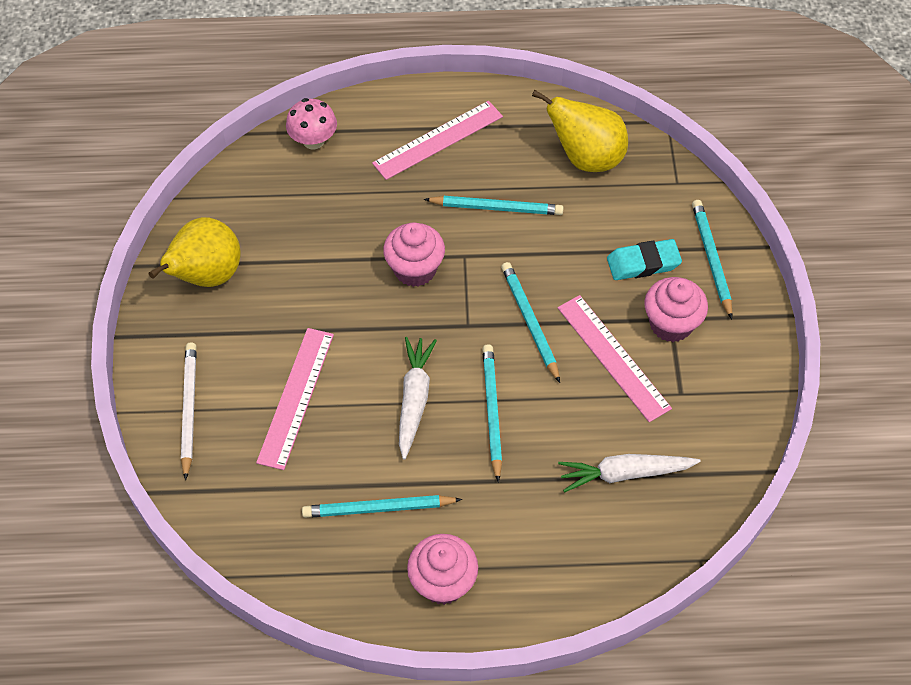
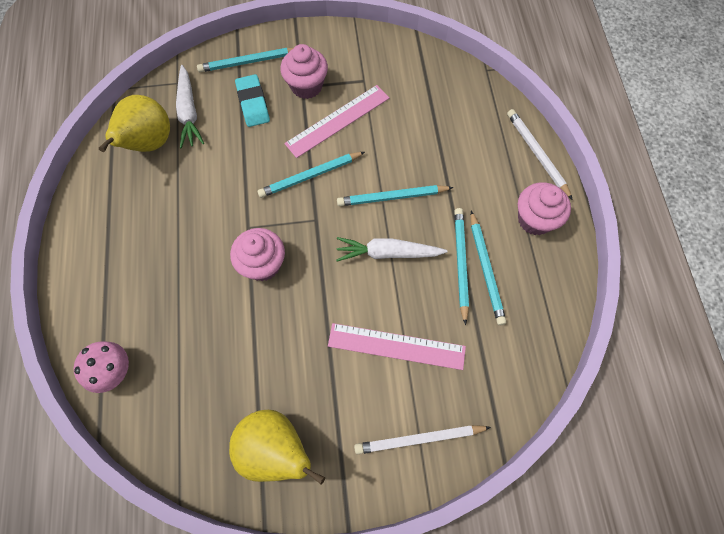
camera: 95 degrees left, 10 degrees up
pink ruler [372,101,503,180] -> none
turquoise pencil [424,196,564,215] -> turquoise pencil moved to [454,208,469,325]
white carrot [558,454,701,492] -> white carrot moved to [176,65,204,149]
none -> white pencil [507,109,573,200]

